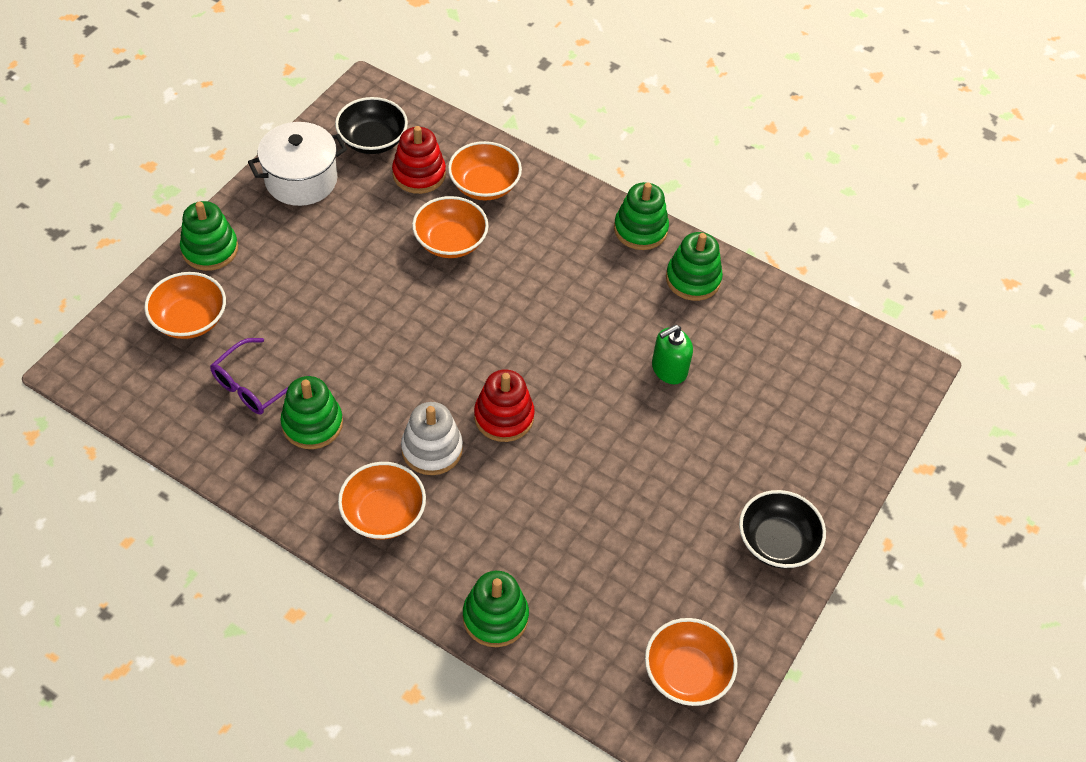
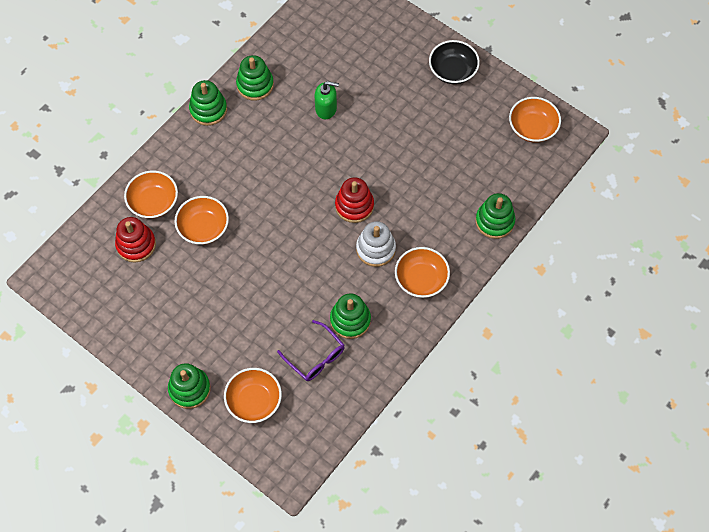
camera: 80 degrees left, 10 degrees up
white pot [248,122,347,206] -> none
black bowl [335,97,408,154] -> none
green soap dispenser [652,325,693,384] -> green soap dispenser turned 60 degrees counterclockwise [315,81,339,119]

